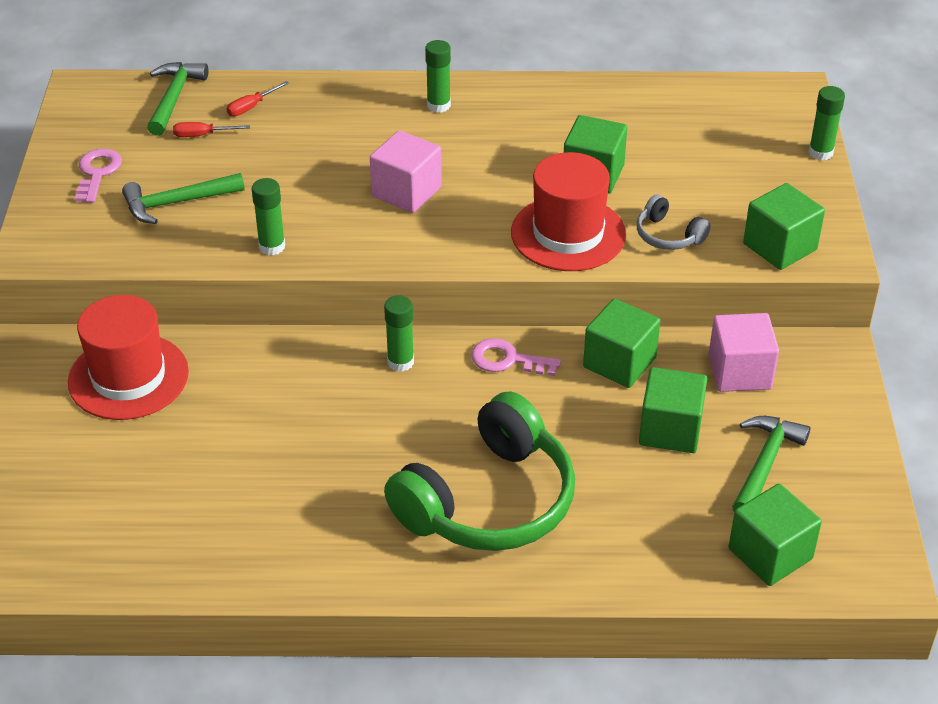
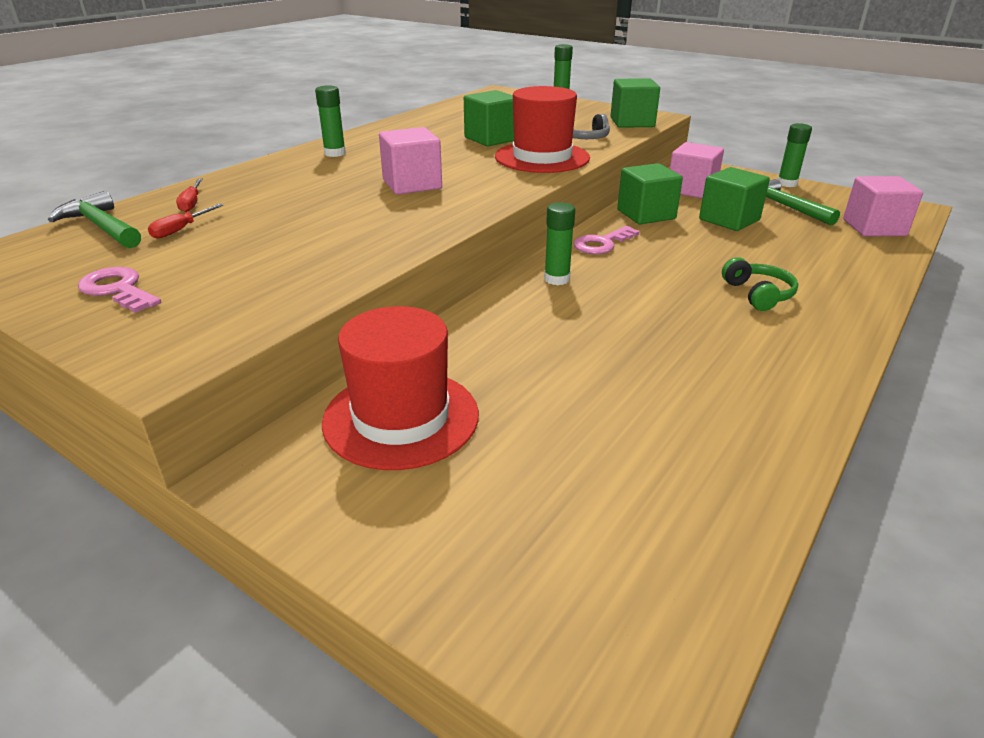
camera: 55 degrees left, 10 degrees down
green hammer [122,173,245,224] -> none
green glue stick [252,178,285,255] -> green glue stick moved to [778,123,812,187]
green headphones [384,391,575,551] -> green headphones [722,257,798,311], size x0.43
green cube [728,484,822,586] -> pink cube [843,176,923,236]

